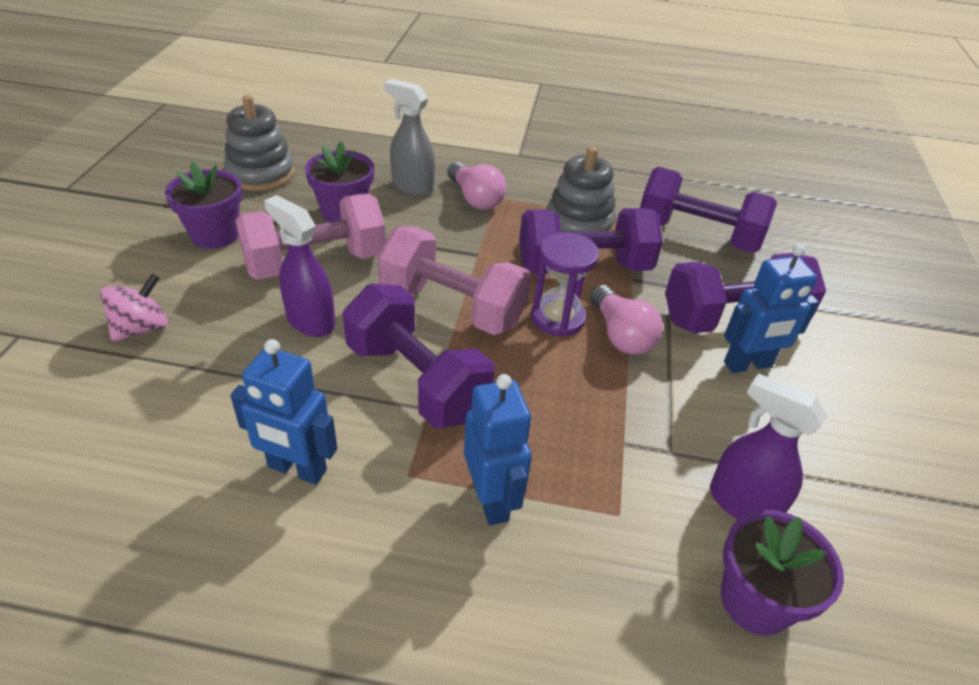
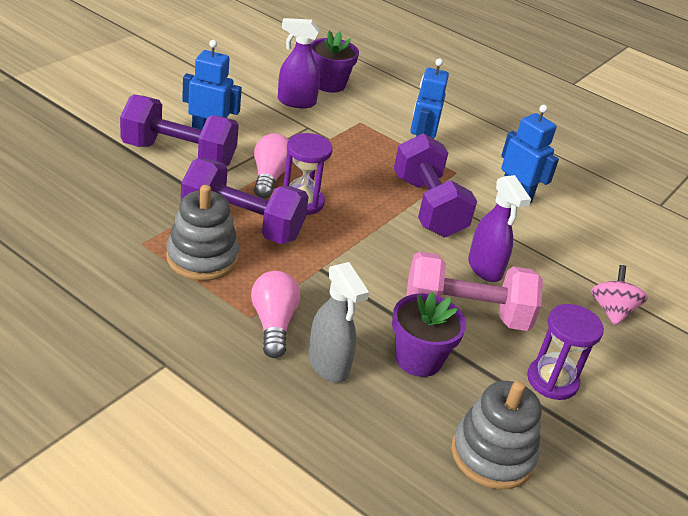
camera: 155 degrees left, 5 degrees down
pink spinning top [100,274,168,342] -> pink spinning top turned 120 degrees clockwise [591,265,648,326]
purple flower pot [165,162,242,249] -> purple hourglass [527,304,604,400]
pink dumbbell [377,227,531,335] -> none
purple dumbbell [640,167,777,253] -> none
purple spray bottle [710,373,827,519] -> purple spray bottle turned 120 degrees clockwise [278,18,320,108]

